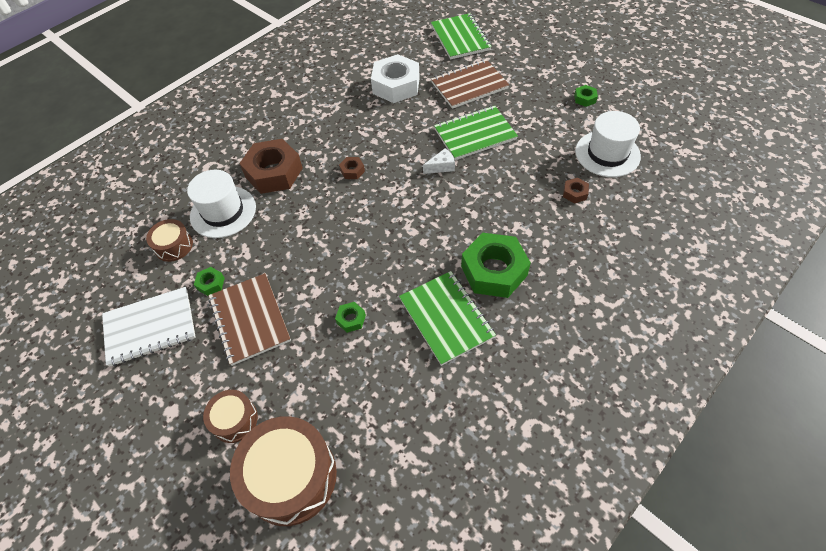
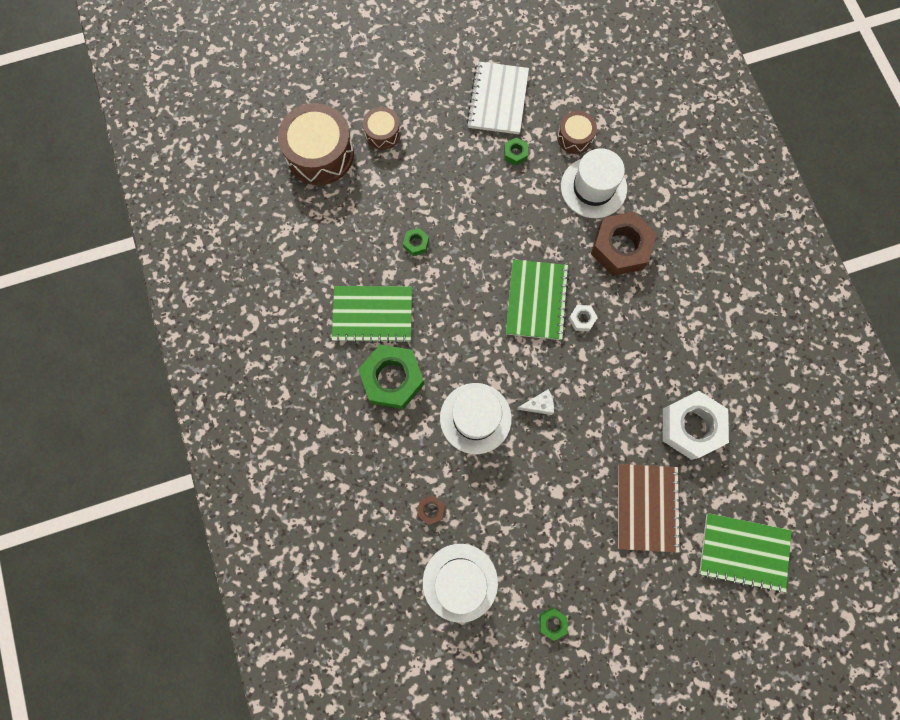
camera: 115 degrees right, 20 degrees up
brown notebook [208,273,291,366] -> none
brown nut [339,157,365,179] -> white nut [569,305,598,331]
white cheese [423,148,455,174] -> white cheese turned 105 degrees counterclockwise [517,389,554,415]
green notebook [434,106,518,160] -> green notebook moved to [506,259,569,340]
none -> white hat [440,383,512,454]

